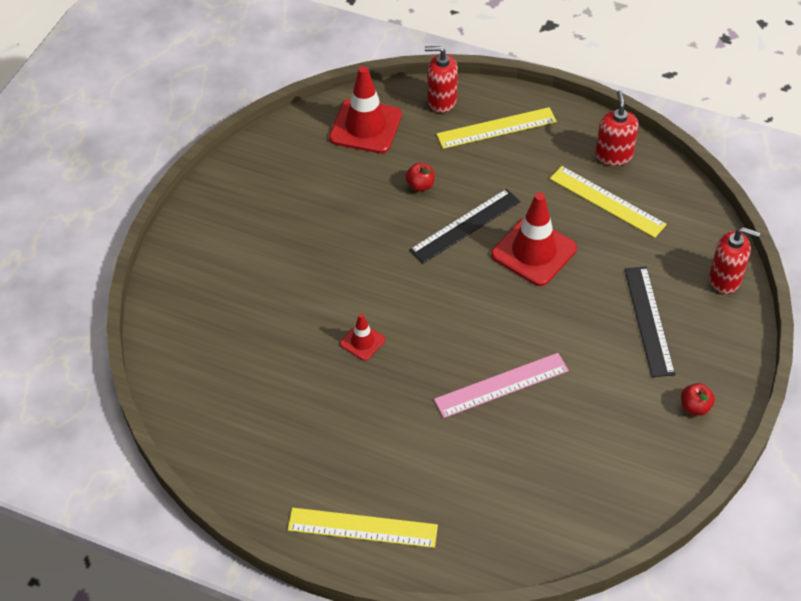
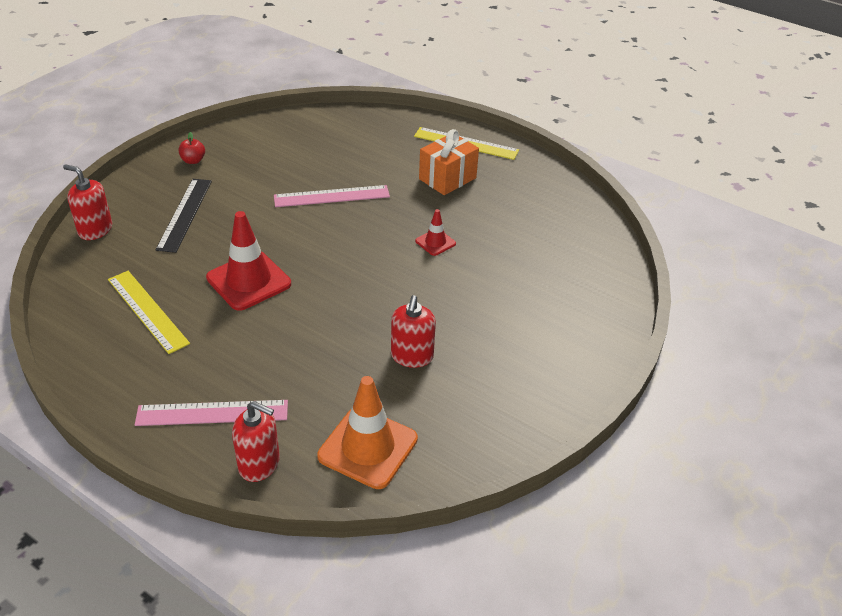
camera: 170 degrees left, 10 degrees down
red traffic cone [329,66,402,153] -> orange traffic cone [317,376,418,489]
red apple [406,163,435,191] -> none
black ruler [409,189,520,264] -> none
yellow ruler [436,107,557,149] -> pink ruler [135,400,288,426]
red soap dispenser [595,90,639,166] -> red soap dispenser moved to [391,295,436,368]
none -> orange gift [419,129,479,195]

